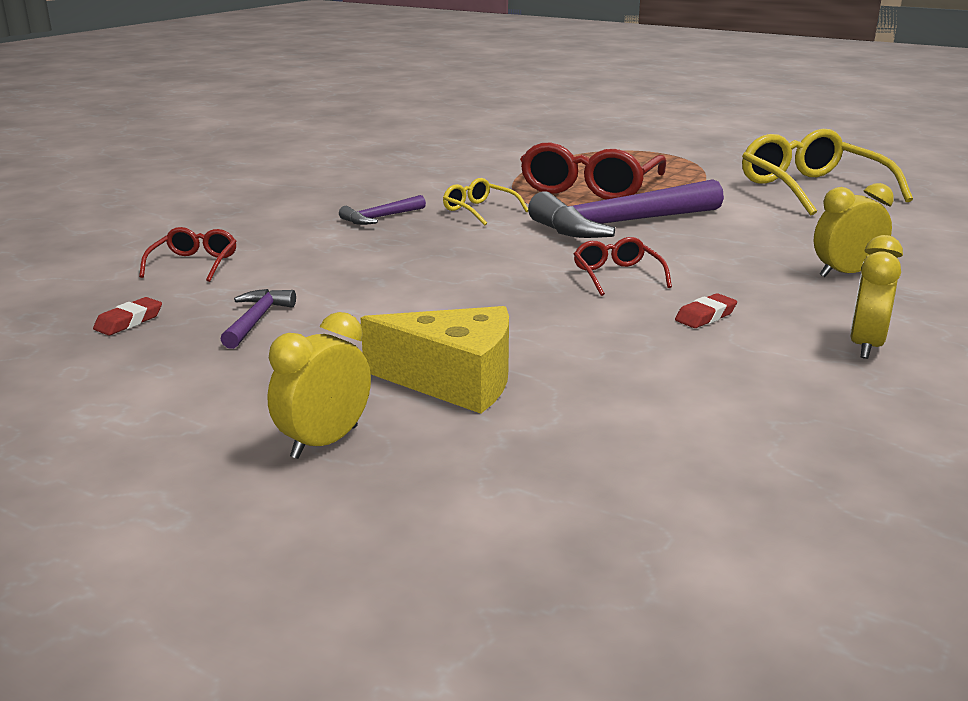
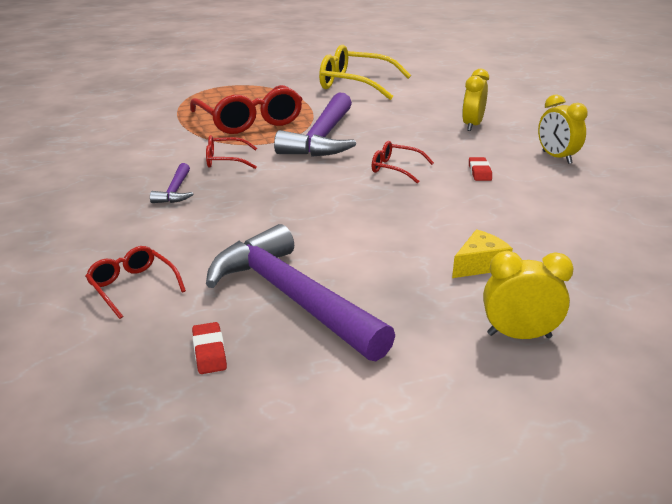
camera: 50 degrees left, 5 degrees up
purple hammer [220,289,296,349] -> purple hammer [206,224,395,361], size x2.21
yellow clock [268,312,371,459] -> yellow clock turned 105 degrees clockwise [483,251,574,339]
yellow cheese [361,306,509,414] -> yellow cheese [452,229,513,278], size x0.58
yellow glasses [443,178,528,226] -> red glasses [206,135,257,169]

